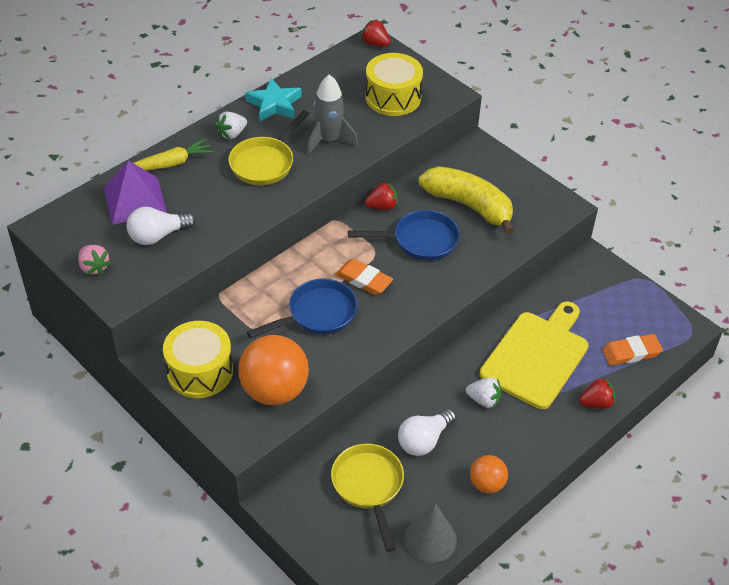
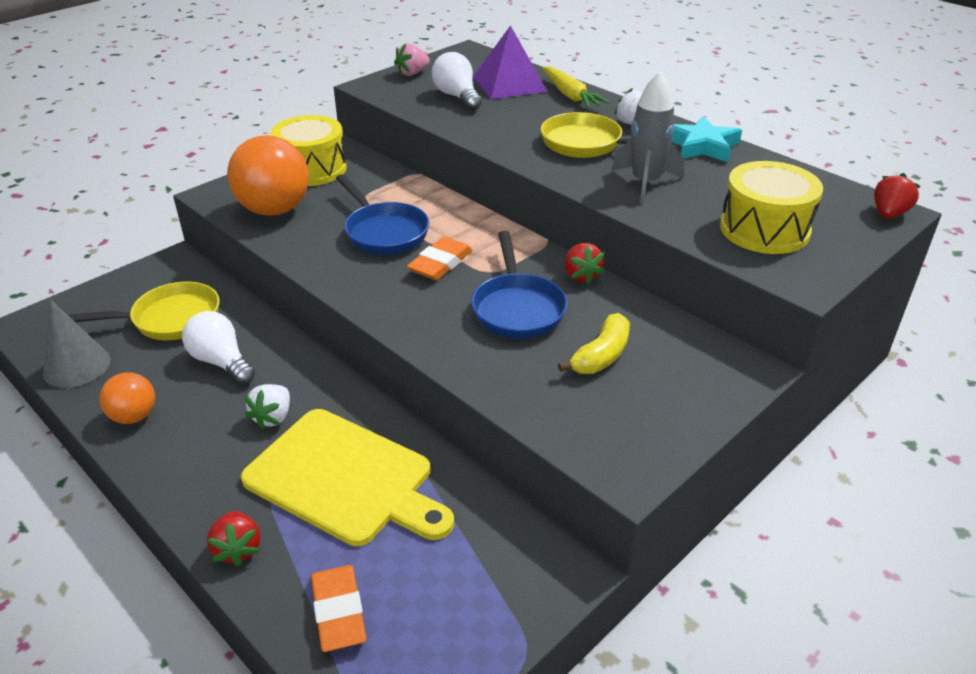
camera: 90 degrees right, 10 degrees down
yellow banana [419,166,515,235] -> yellow banana [558,313,630,374], size x0.57

